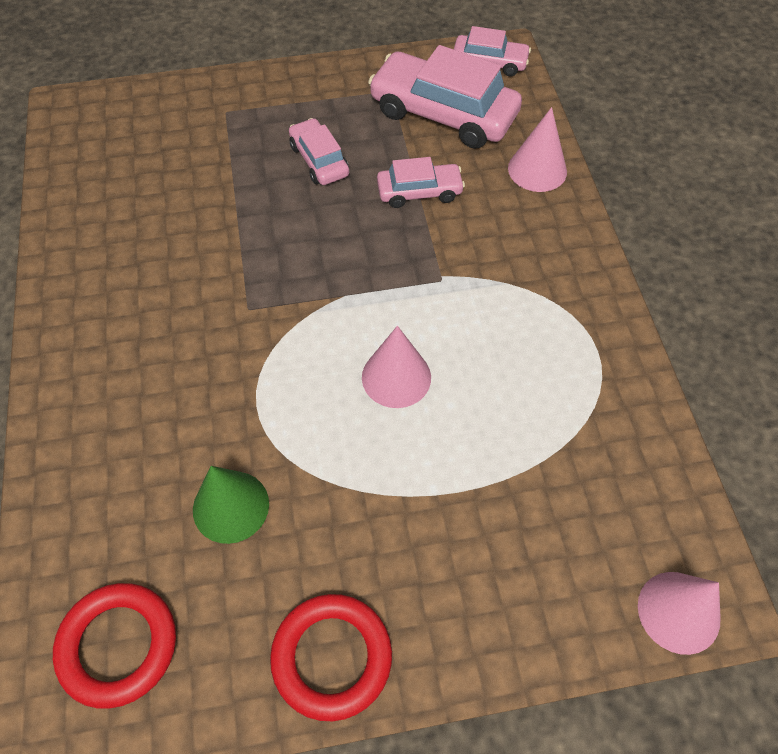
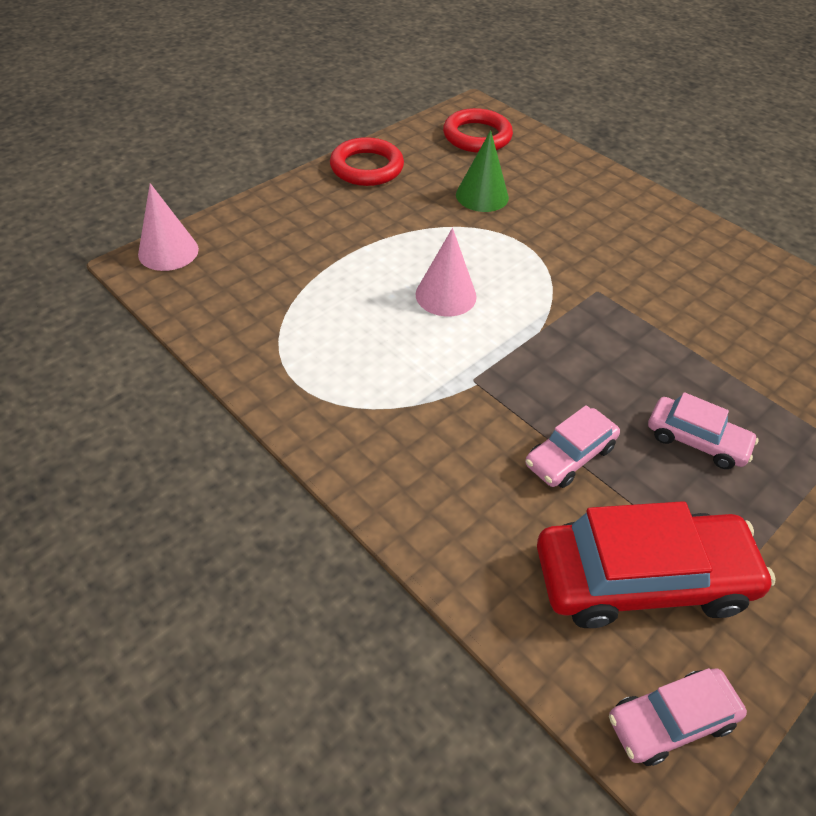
camera: 145 degrees right, 10 degrees down
pink car [368,45,522,149] -> red car [537,501,776,628]
pink cone [508,107,567,192] -> none

